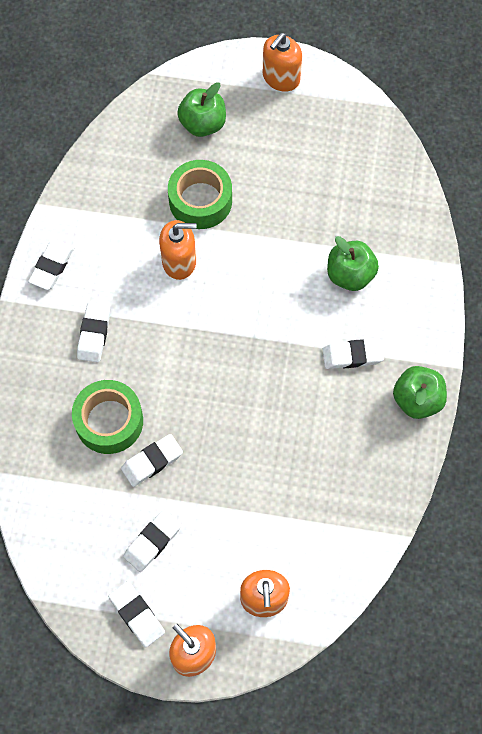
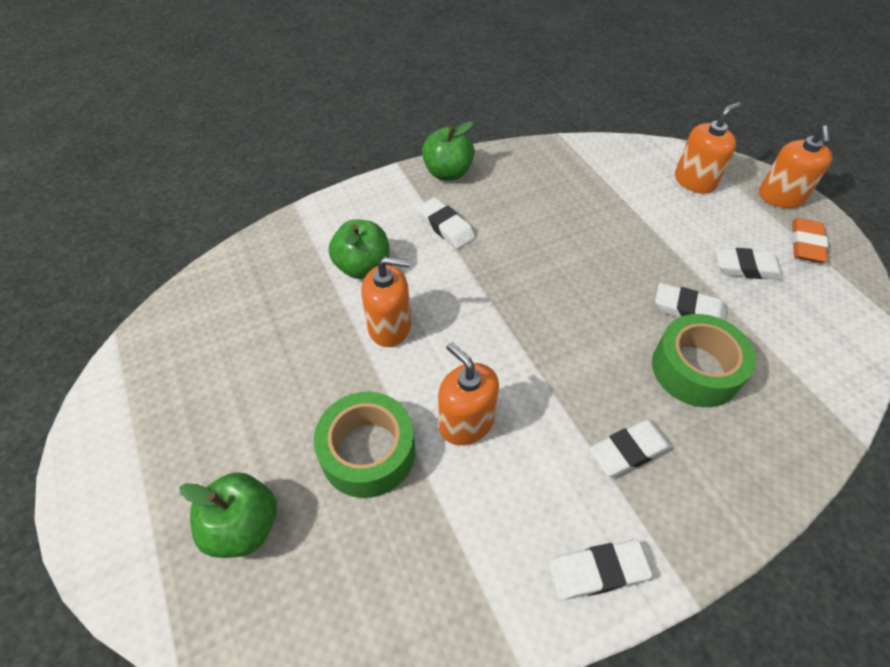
camera: 125 degrees left, 15 degrees down
white eraser [108,581,165,648] -> orange eraser [791,218,828,263]
orange soap dispenser [263,33,302,92] -> orange soap dispenser moved to [361,257,411,347]

